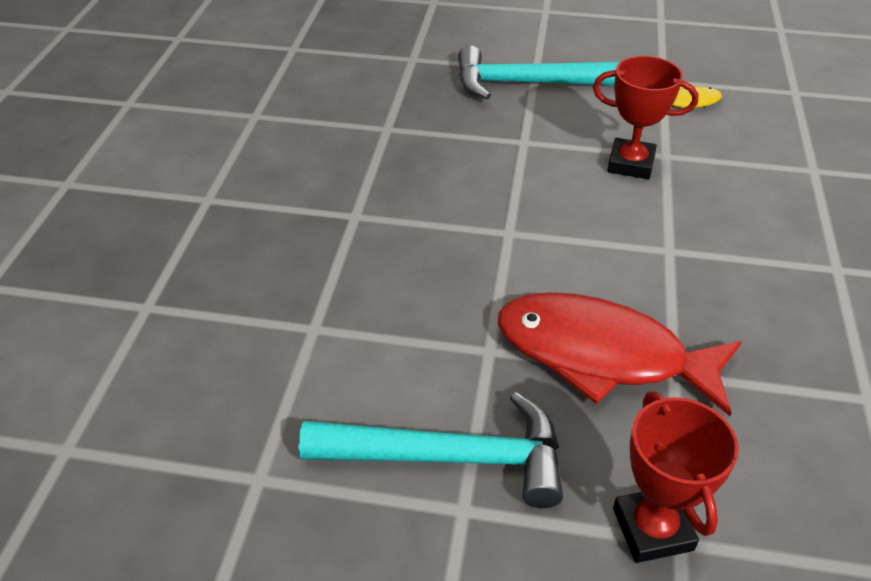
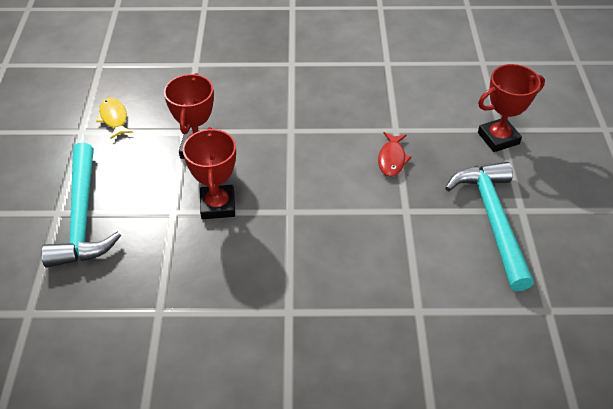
camera: 100 degrees left, 5 degrees up
red fish [498,292,742,416] -> red fish [378,132,412,177], size x0.43
none -> red trophy [183,127,236,219]

